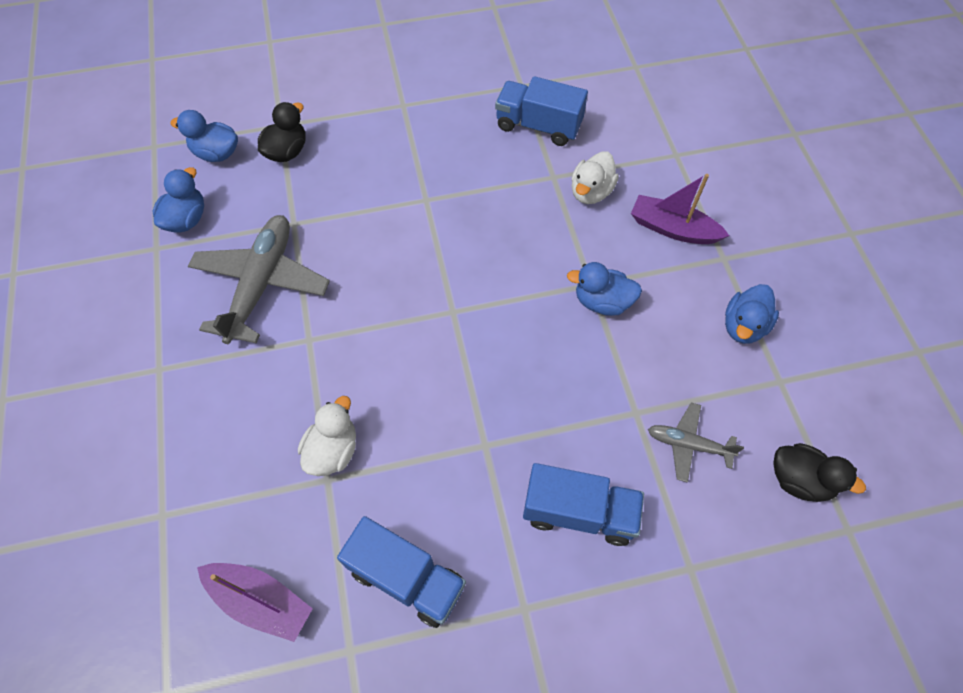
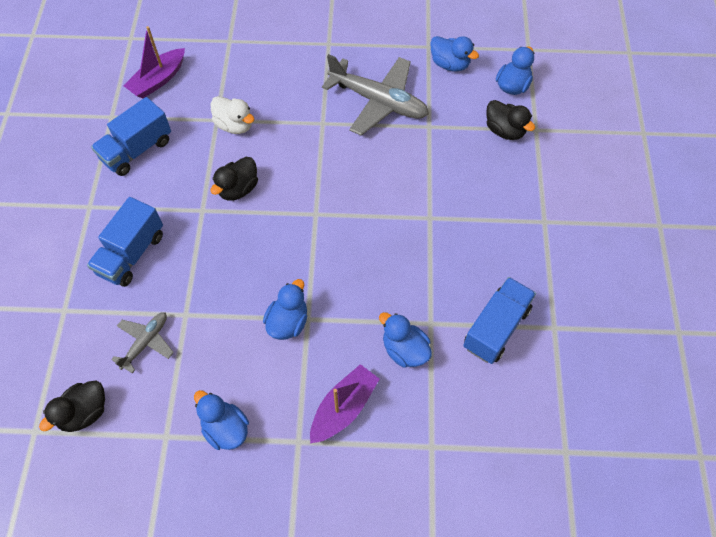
camera: 105 degrees right, 0 degrees up
white duck [571,151,619,204] -> blue duck [379,312,432,368]
none -> black duck [210,157,258,201]

